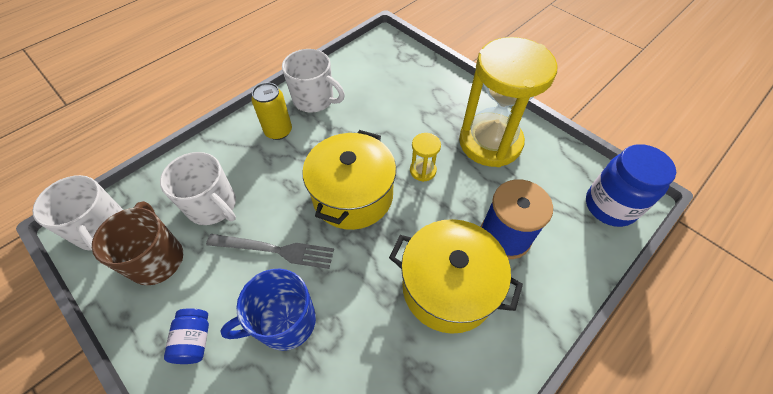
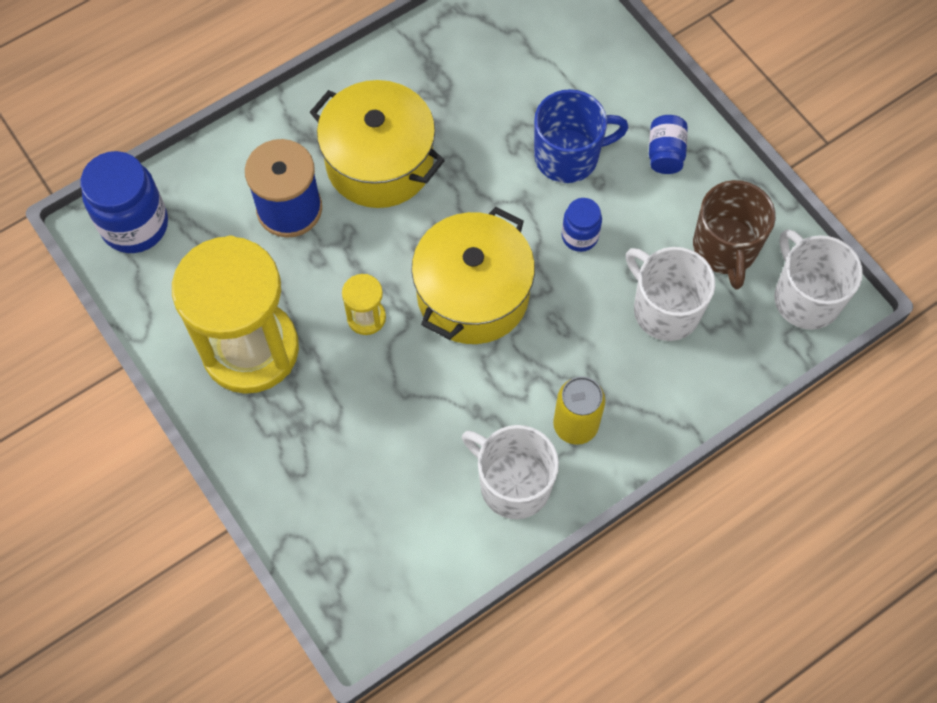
camera: 170 degrees left, 10 degrees up
grey fork [206,234,334,269] -> blue jar [562,198,602,252]

